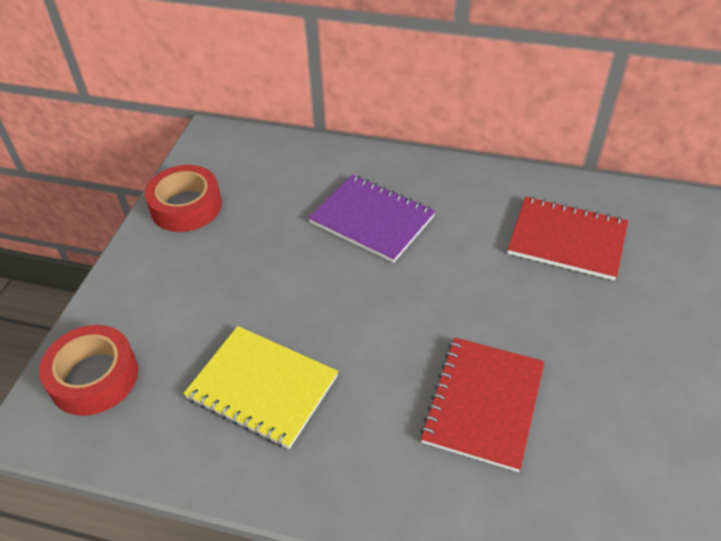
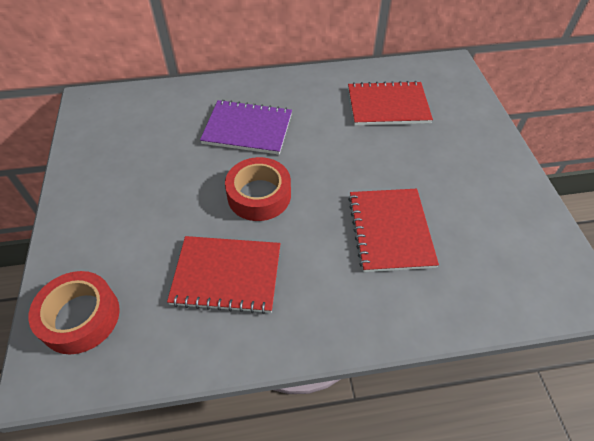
camera: 25 degrees left, 5 degrees up
red tape [145,165,222,232] -> red tape moved to [225,157,291,221]
yellow notebook [183,326,338,449] -> red notebook [167,236,281,314]

